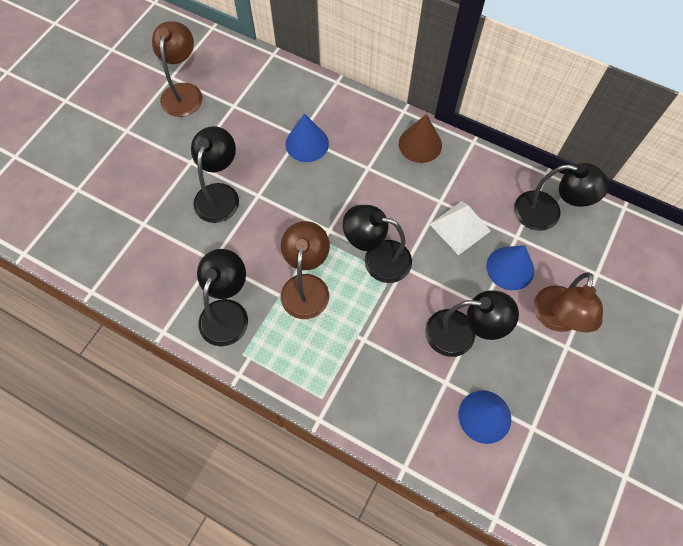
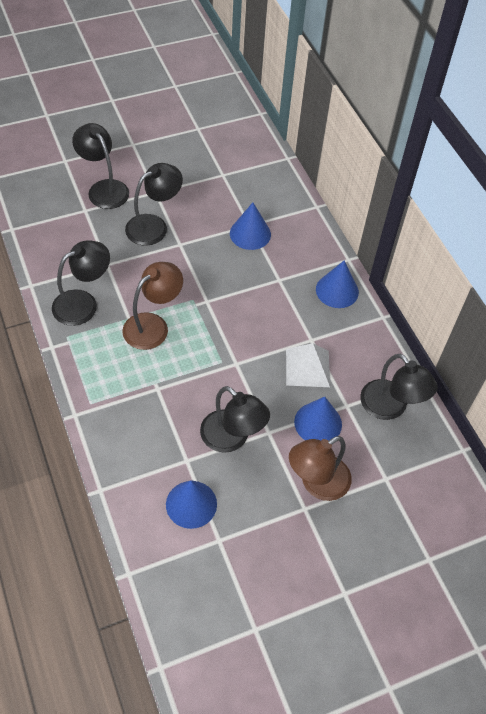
camera: 35 degrees right, 10 degrees down
brown lamp [152,21,203,117] -> none
black lamp [343,205,412,283] -> black lamp moved to [72,123,129,209]
brown cone [399,114,442,163] -> blue cone [316,260,359,308]

